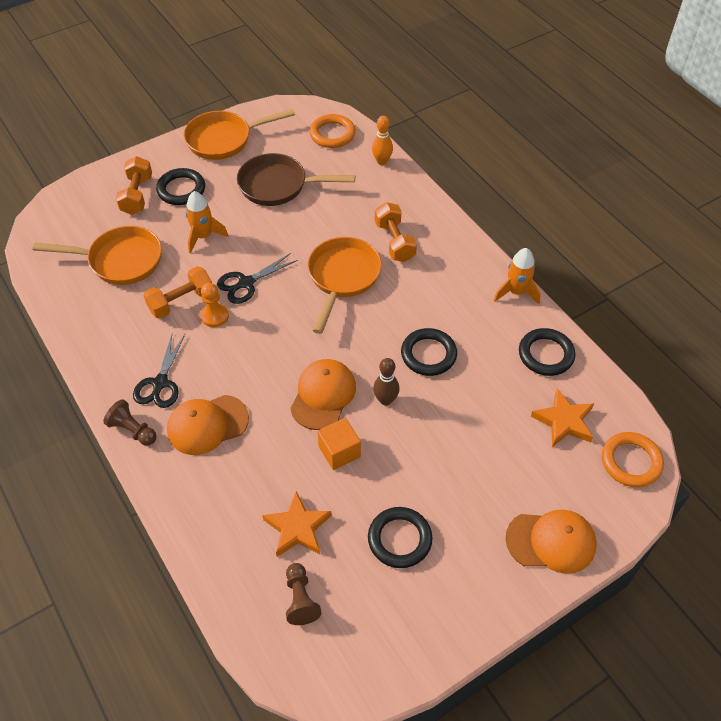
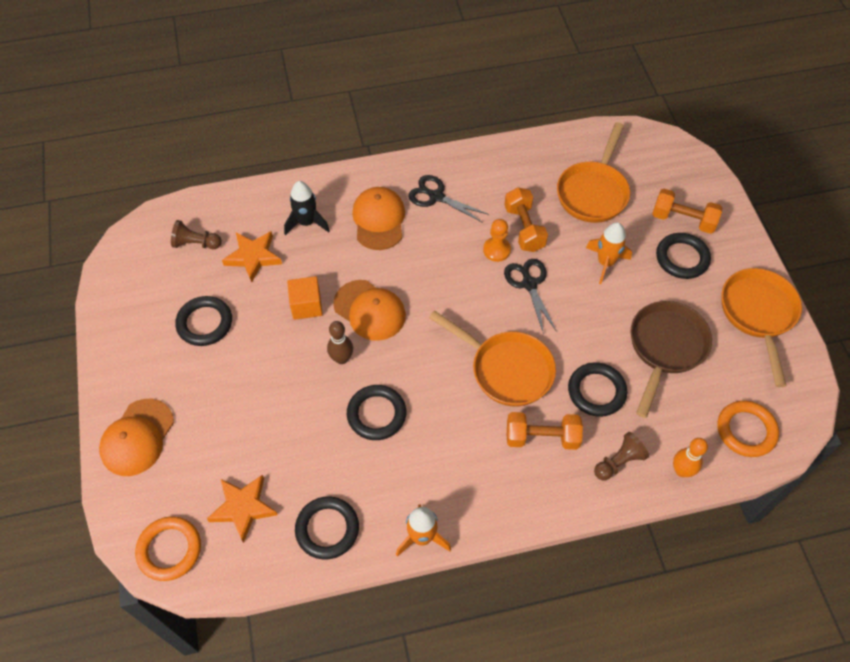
camera: 110 degrees right, 5 degrees up
brown pawn [103,399,157,446] -> brown pawn moved to [594,432,649,480]
none -> black rocket [284,181,330,235]
none -> black ring [568,362,627,417]

